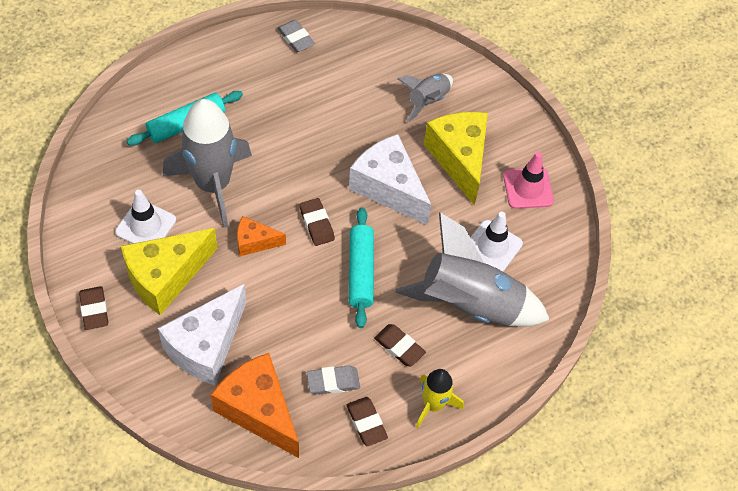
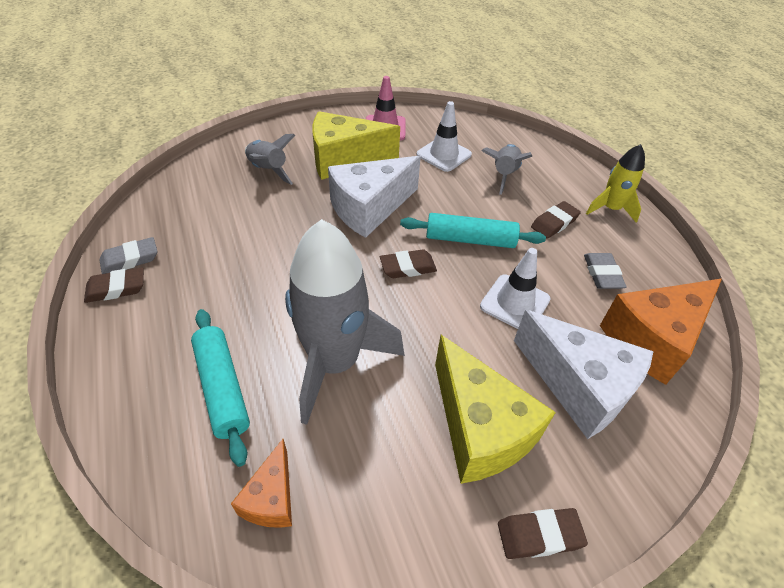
camera: 80 degrees left, 10 degrees down
white traffic cone [115,190,176,244] -> white traffic cone moved to [480,248,551,329]
orange cheese [237,216,286,256] -> orange cheese moved to [231,439,292,528]
brown eraser [347,397,388,446] -> brown eraser moved to [84,267,144,303]
grey rocket [395,212,550,327] -> grey rocket [481,144,532,195], size x0.53

